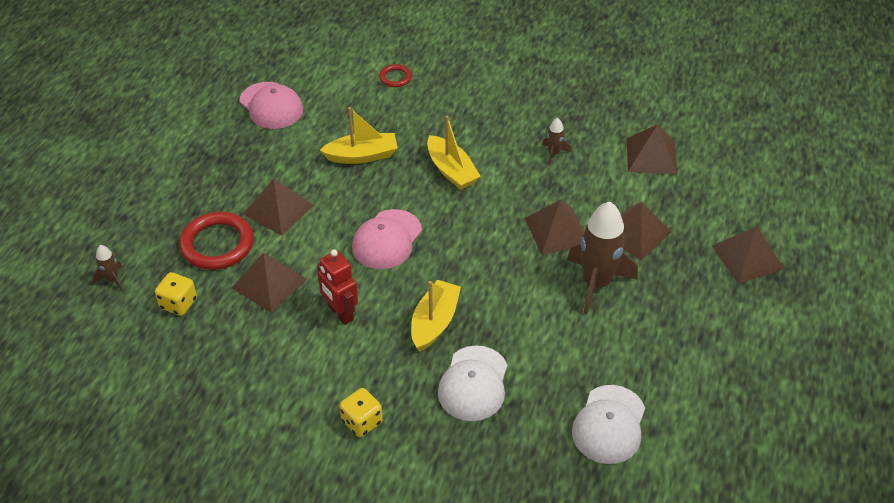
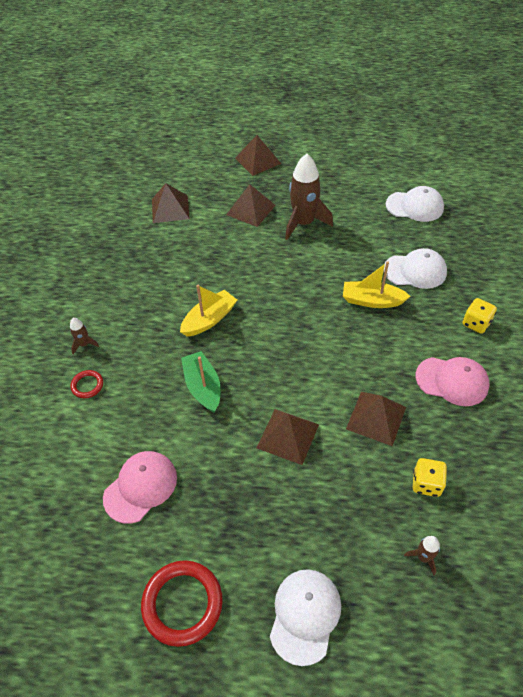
camera: 100 degrees left, 5 degrees up
red ring [179,212,254,270] -> red ring moved to [141,560,223,647]
red robot [317,249,358,325] -> none
yellow boat [320,107,398,164] -> green boat [181,351,221,413]
pink cap [352,209,422,269] -> pink cap moved to [416,357,490,406]
brown pyramid [525,200,584,255] -> none
brown rocket [542,118,571,165] -> brown rocket moved to [70,318,99,354]
none -> white cap [270,569,341,666]

